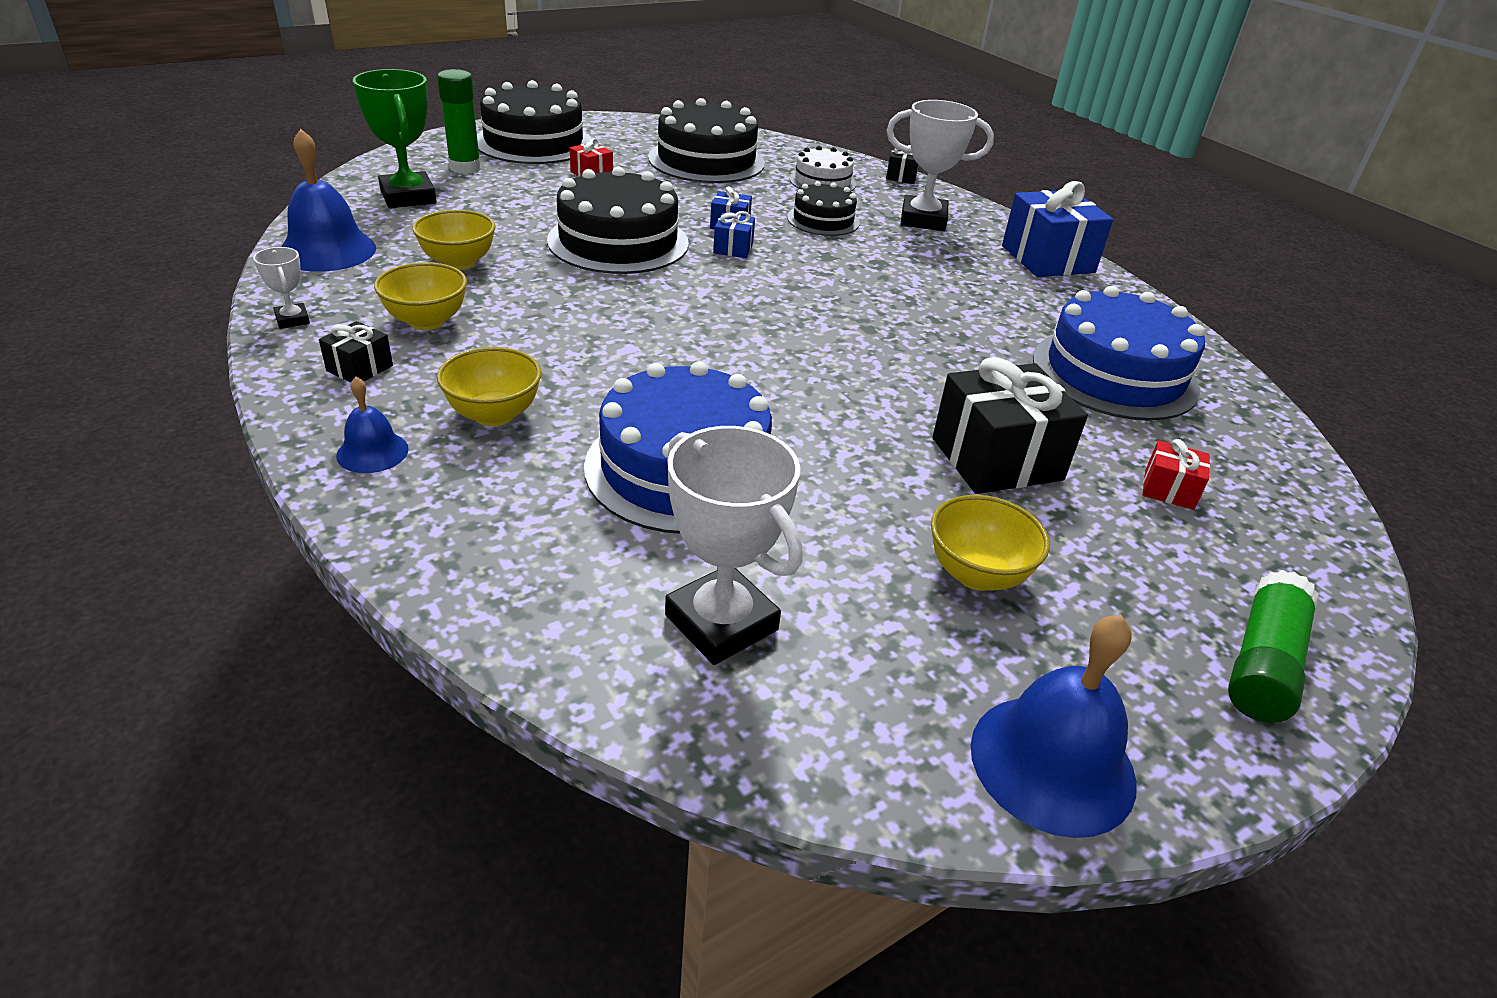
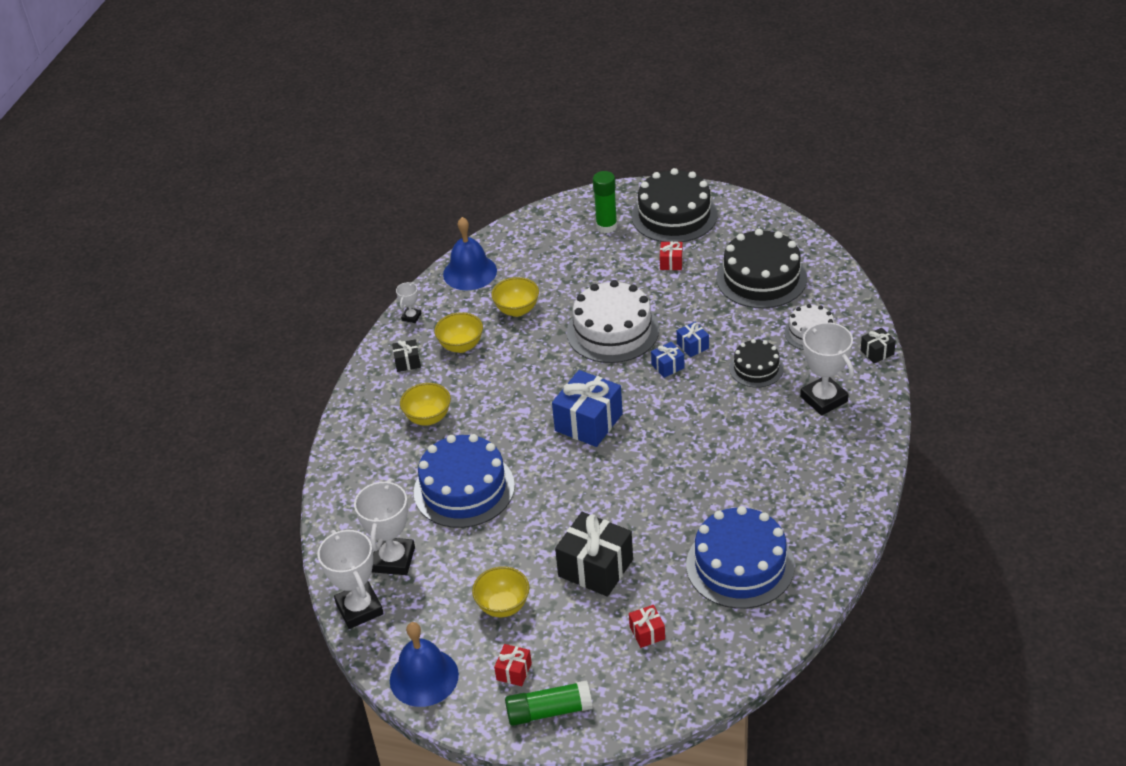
camera: 55 degrees right, 5 degrees up
blue bell [336,377,409,473] -> none
green trophy [353,69,437,208] -> none
black cake [547,166,689,274] -> white cake [567,280,659,363]
blue gift [1002,181,1113,277] -> blue gift moved to [552,370,623,447]
none -> white trophy [318,530,384,629]
none -> red gift [494,644,532,686]

